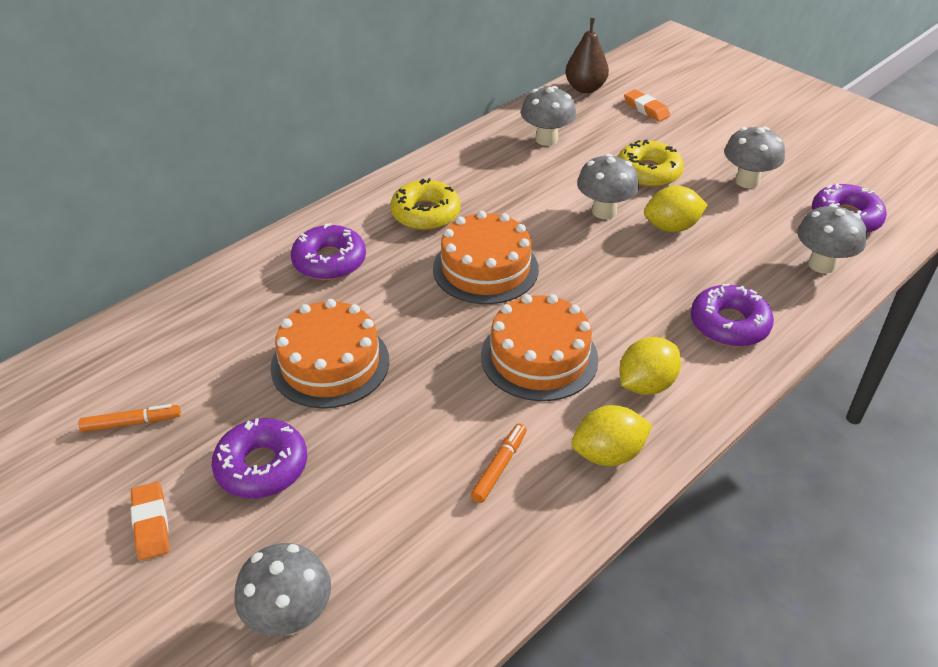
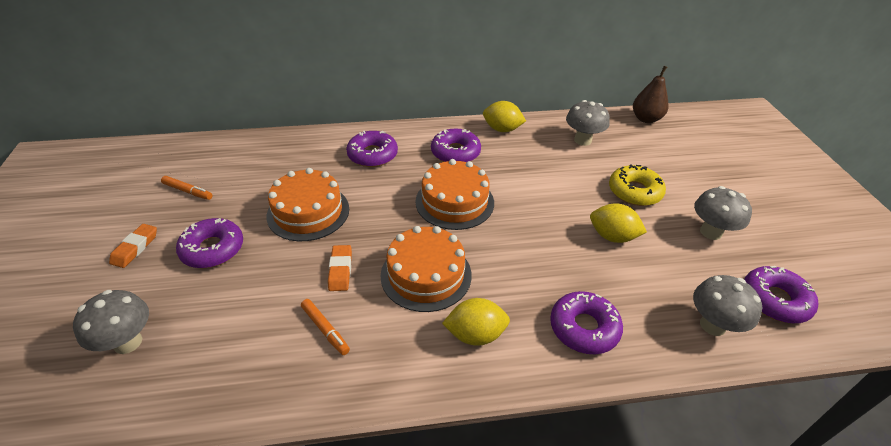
camera: 35 degrees right, 0 degrees up
yellow donut [390,178,461,230] -> purple donut [431,128,481,162]
orange marker [471,423,527,503] -> orange marker turned 75 degrees clockwise [301,299,350,355]
yellow lemon [572,405,652,466] -> yellow lemon moved to [483,101,526,132]
grey mushroom [577,154,639,219] -> none
orange eraser [624,89,670,121] -> orange eraser moved to [328,245,352,291]

